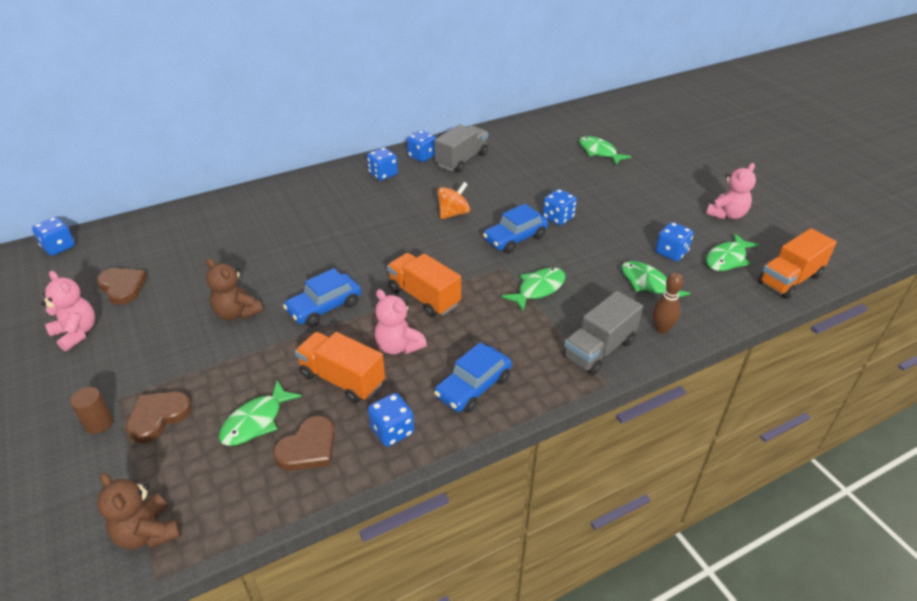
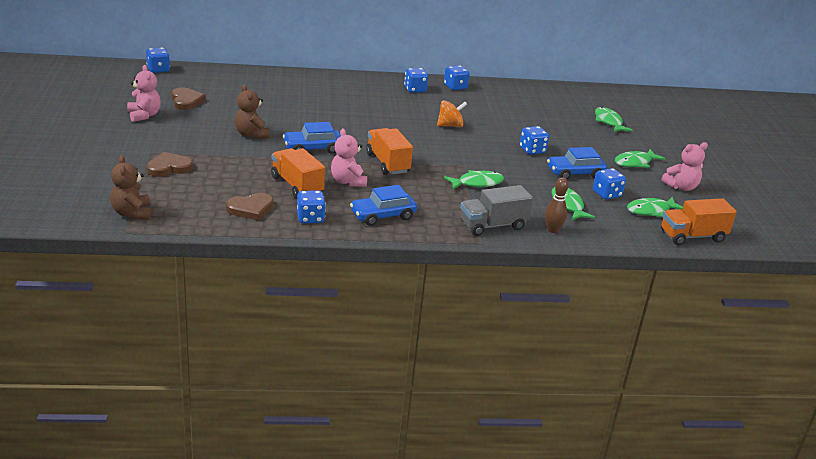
camera: 20 degrees right, 10 degrees down
brown cylinder [70,387,113,434] -> none
green fish [219,380,302,446] -> green fish moved to [615,149,666,168]
grey truck [434,124,488,173] -> none
blue car [483,204,548,253] -> blue car moved to [547,147,607,179]

